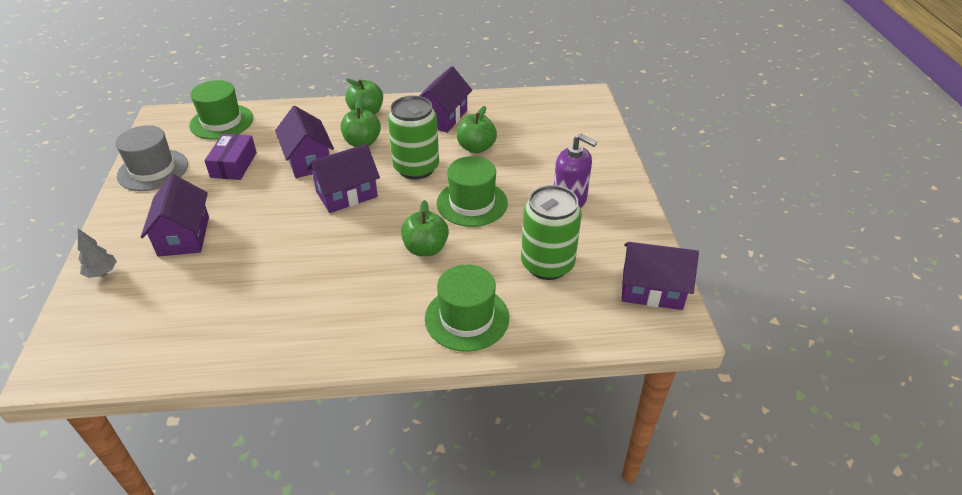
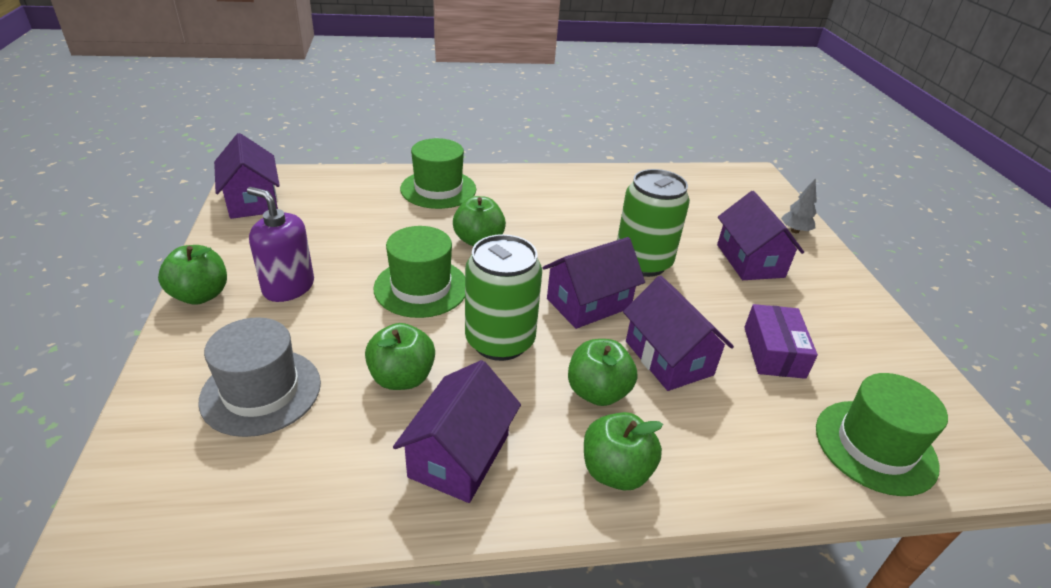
camera: 175 degrees right, 5 degrees down
grey hat [115,125,188,191] -> grey hat moved to [198,317,321,437]
green can [521,185,582,280] -> green can moved to [617,169,690,277]
purple house [622,242,699,310] -> purple house turned 60 degrees clockwise [214,133,280,219]
none -> green apple [158,245,227,305]

